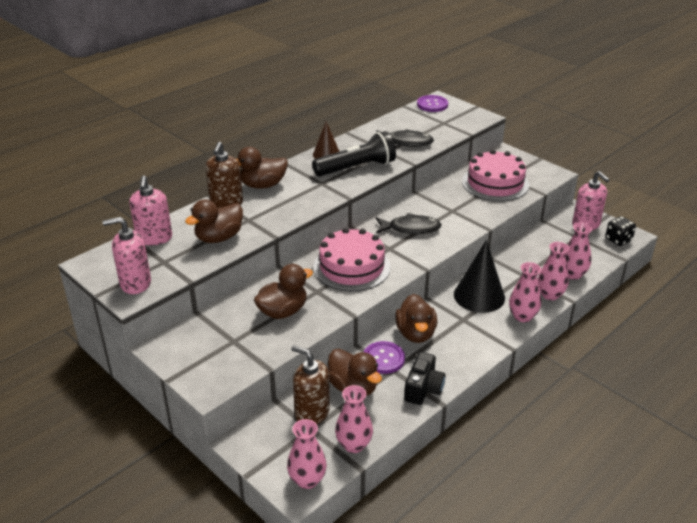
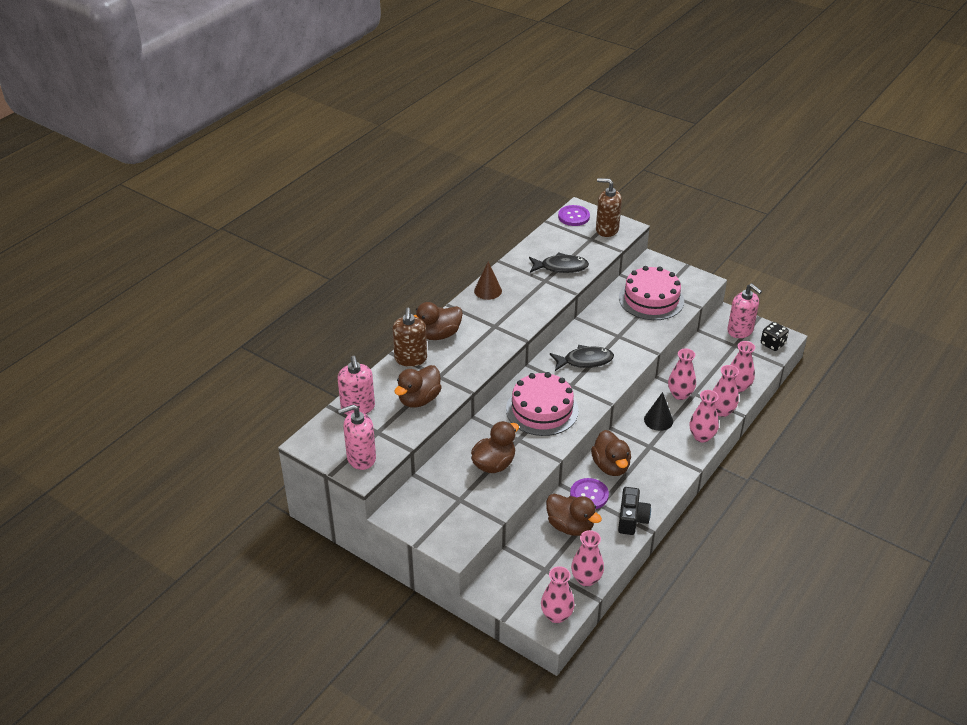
camera: 10 degrees left, 5 degrees up
brown soap dispenser [291,345,330,424] -> brown soap dispenser moved to [596,178,622,237]
black flashlight [312,131,396,176] -> none
black cone [454,240,505,313] -> black cone [644,392,673,431], size x0.61
none -> pink vase [668,348,696,400]

